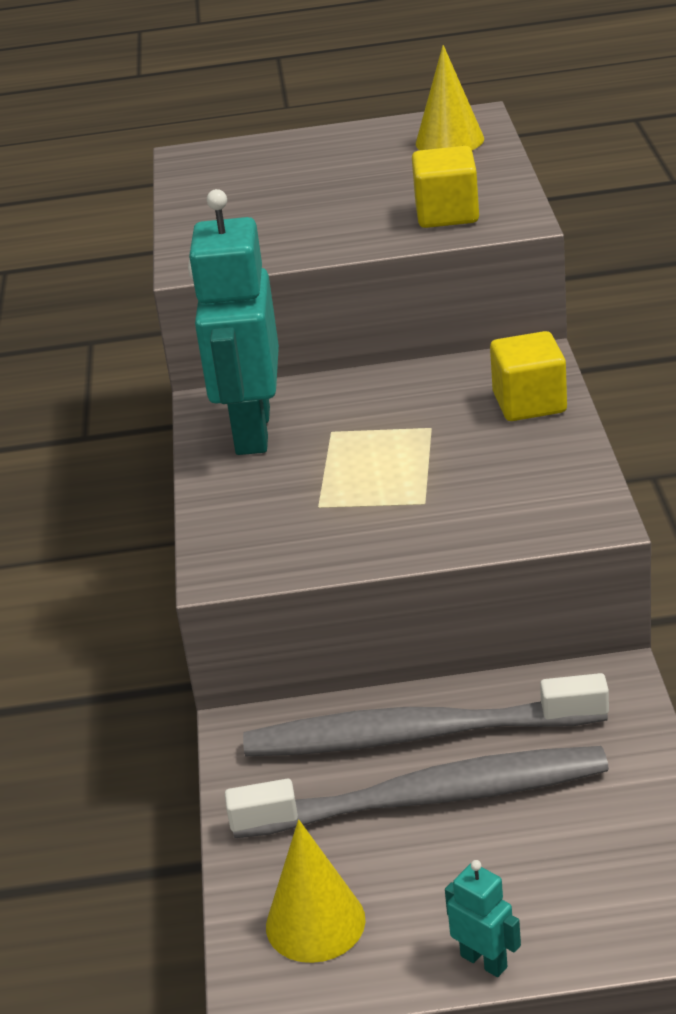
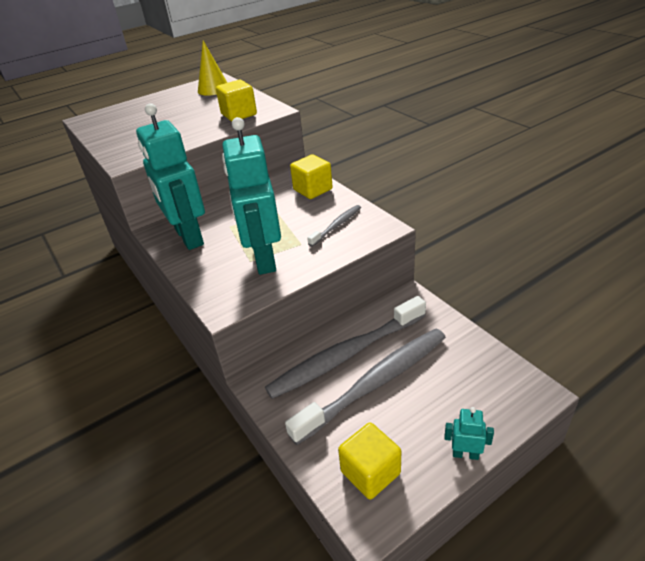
camera: 30 degrees left, 5 degrees up
yellow cone [266,820,366,963] -> yellow cube [338,423,401,500]
none -> turquoise robot [222,117,281,275]
none -> grey toothbrush [307,205,361,247]

